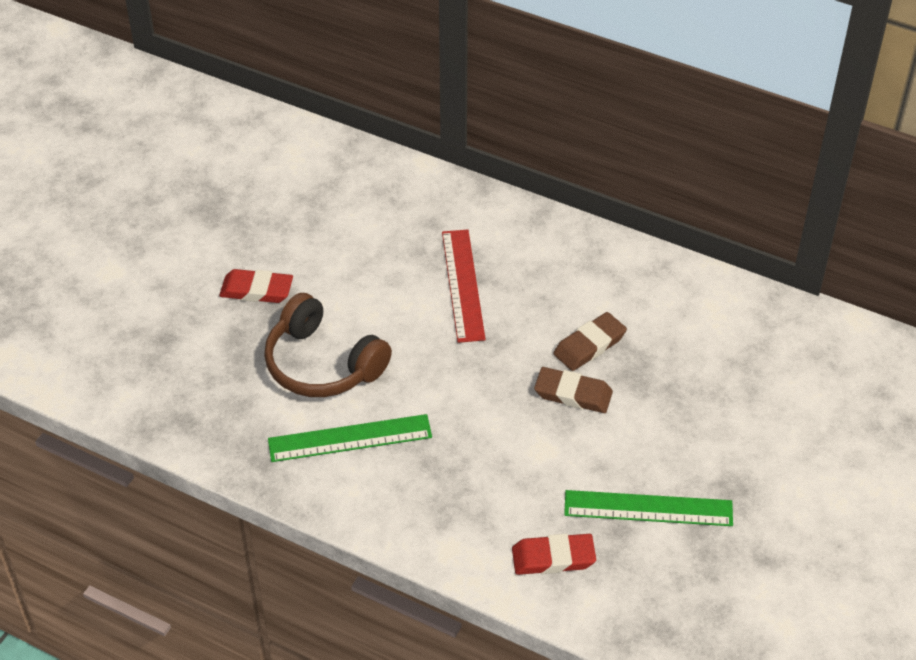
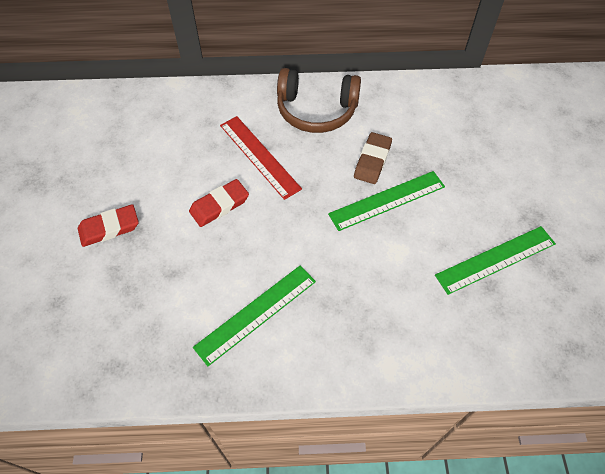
camera: 30 degrees left, 10 degrees up
brown headphones [264,293,392,397] -> brown headphones moved to [277,68,361,133]
red eraser [512,534,596,575] -> red eraser moved to [189,179,249,227]
brown eraser [534,367,613,413] -> green ruler [328,171,445,231]

